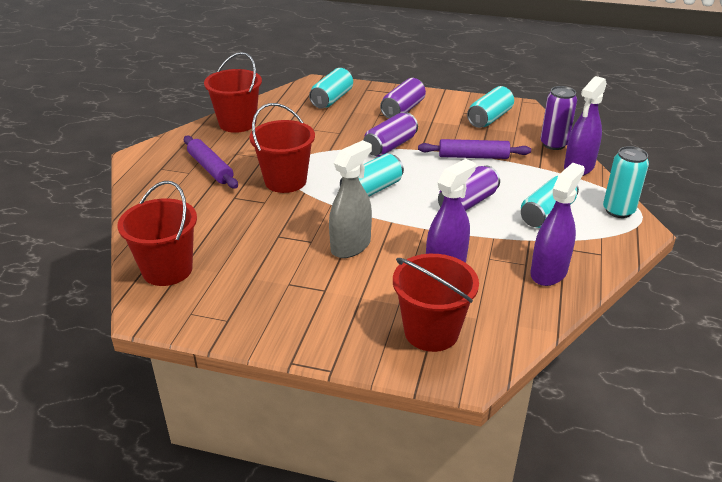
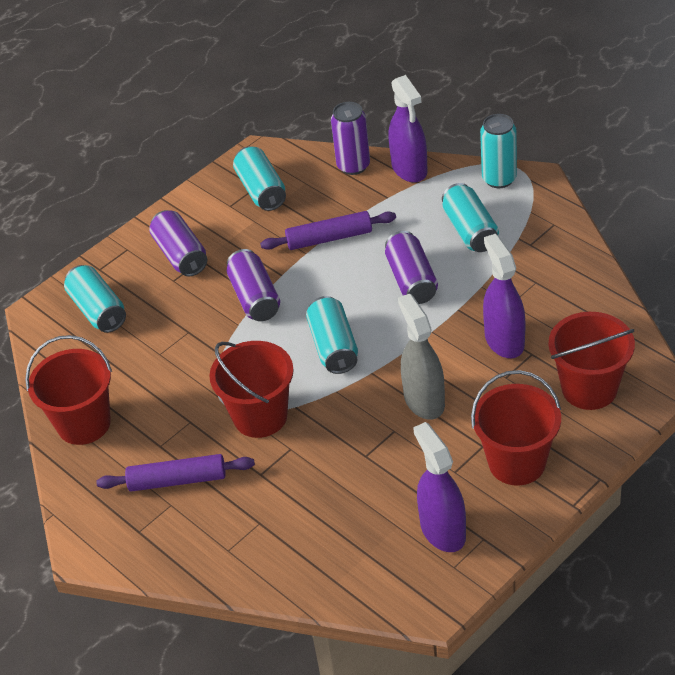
camera: 55 degrees left, 10 degrees up
red bucket [117,181,197,286] -> red bucket moved to [471,370,561,485]
purple rolling pin [418,139,531,159] -> purple rolling pin turned 45 degrees clockwise [260,211,396,250]
purple spray bottle [530,163,585,286] -> purple spray bottle moved to [413,422,466,552]

